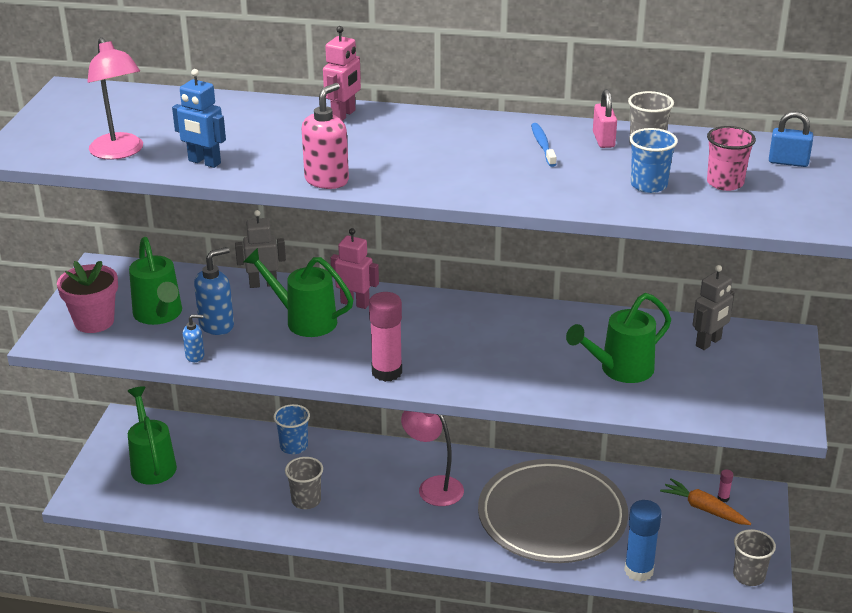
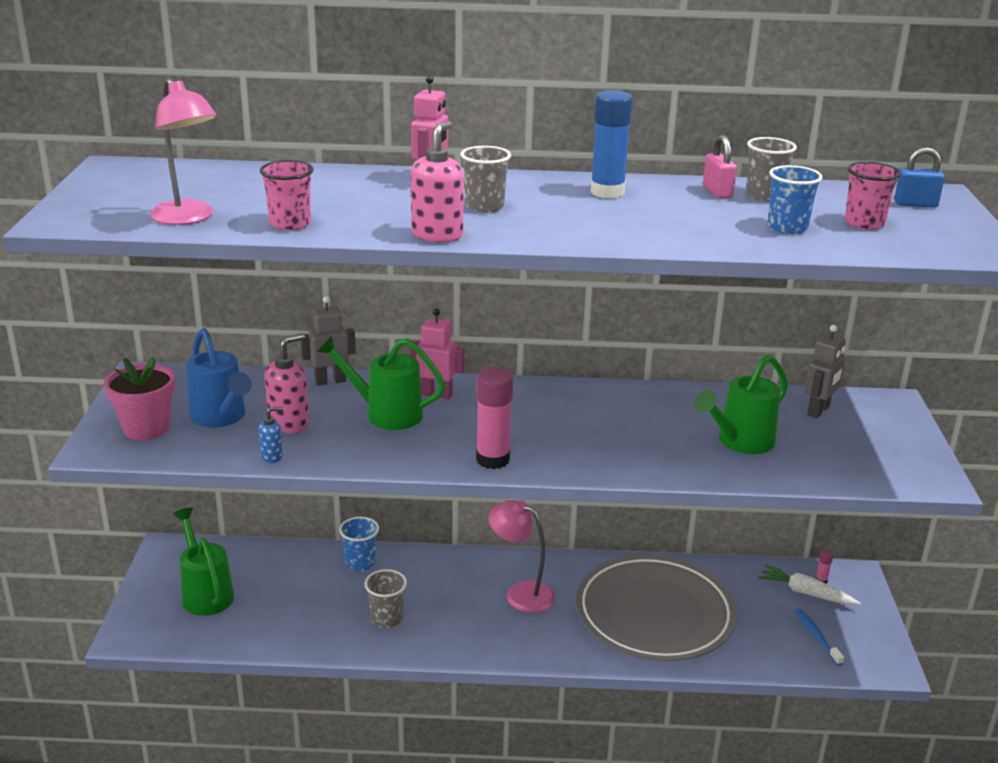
camera: 10 degrees left, 5 degrees down
green watering can [129,237,182,325] -> blue watering can [187,328,252,428]
blue robot [172,69,226,168] -> pink cup [260,160,314,230]
blue soap dispenser [194,247,234,335] -> pink soap dispenser [265,333,309,434]
blue toothbrush [531,123,556,167] -> blue toothbrush moved to [795,609,844,666]
blue glue stick [624,500,662,582] -> blue glue stick moved to [590,90,633,198]
orange carrot [660,478,751,525] -> white carrot [759,564,861,605]
grey cup [733,529,776,586] -> grey cup moved to [461,146,511,213]

